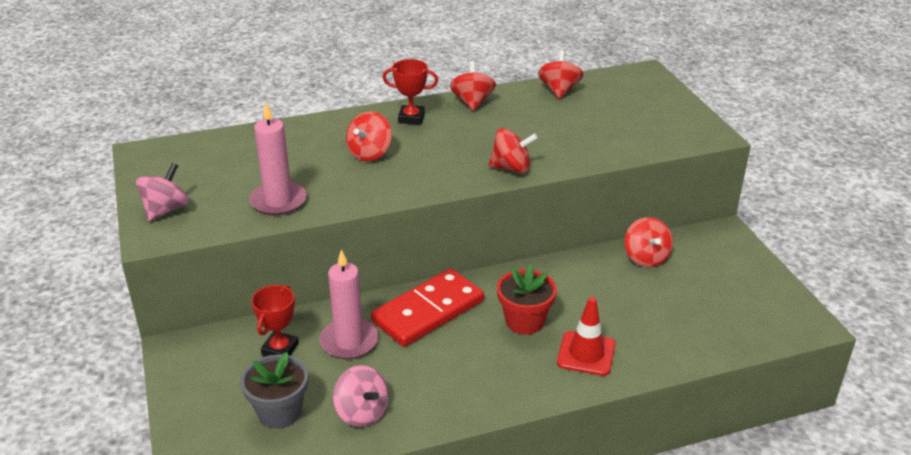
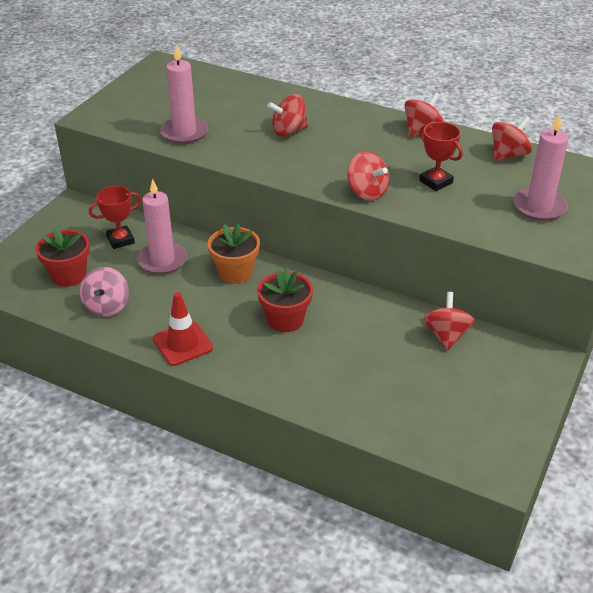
camera: 45 degrees right, 5 degrees up
pink spinning top [136,163,189,221] -> none
grey flower pot [241,352,308,429] -> red flower pot [36,226,90,287]
red domino [371,268,484,347] -> orange flower pot [208,223,260,284]
red trophy [383,59,438,125] -> red trophy moved to [419,122,463,191]
red traffic cone [557,297,616,376] -> red traffic cone moved to [153,292,213,366]
red spinning top [625,217,673,267] -> red spinning top turned 150 degrees clockwise [423,292,475,351]
none -> pink candle [513,113,569,221]

